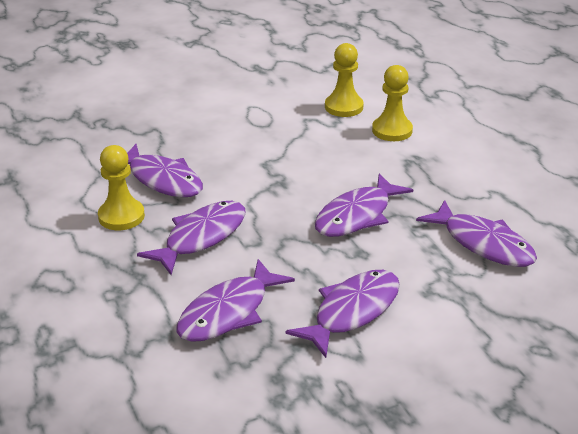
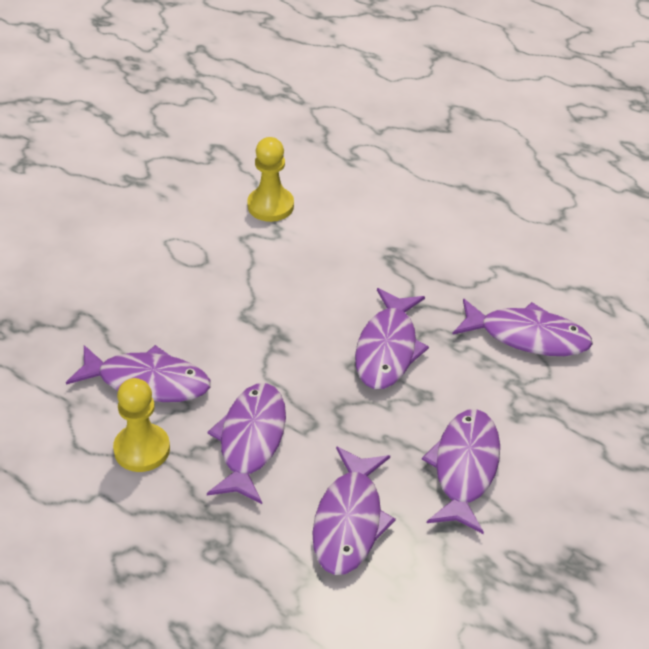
camera: 30 degrees left, 10 degrees up
yellow pawn [372,65,413,141] -> none

